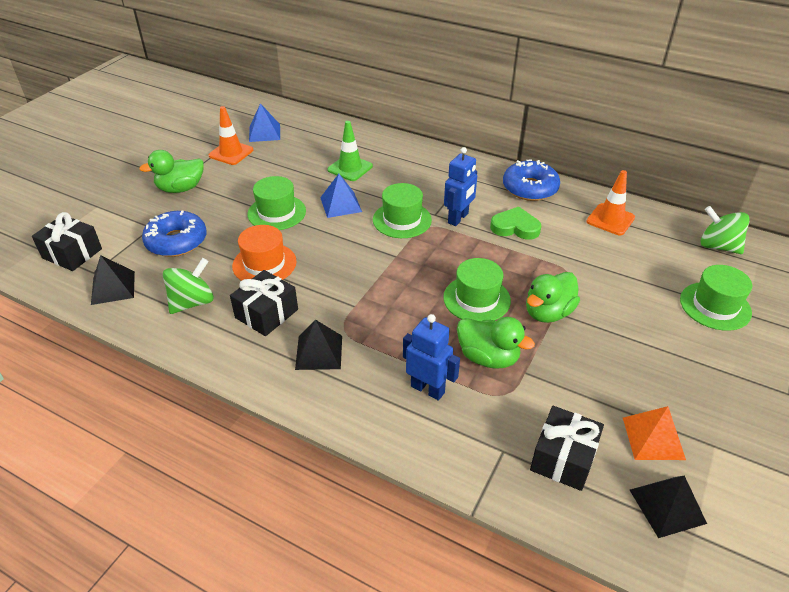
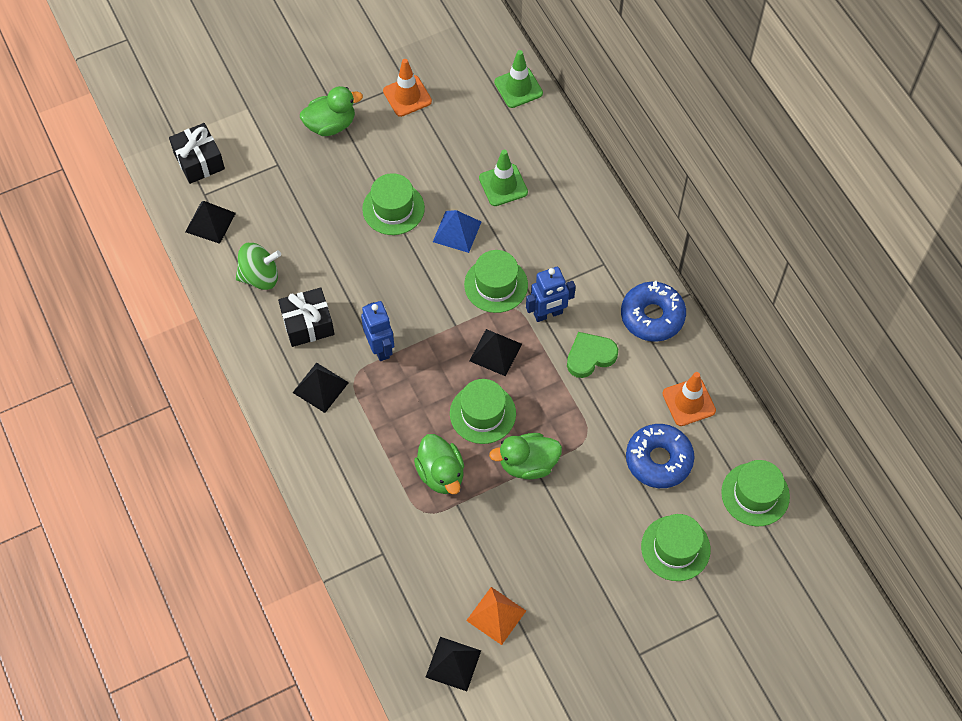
camera: 35 degrees right, 20 degrees up
green duck [139,150,204,193] -> green duck turned 150 degrees clockwise [300,86,363,136]
blue donut [142,211,207,257] -> blue donut moved to [626,424,695,488]
orange hat [232,225,297,281] -> none
blue pyramid [249,103,280,142] -> none
blue robot [403,314,460,401] -> blue robot moved to [361,301,394,361]
green heart [490,207,541,240] -> green heart turned 75 degrees counterclockwise [567,332,618,378]
black gift [530,406,604,491] -> none
green spinning top [701,206,750,254] -> green hat [721,460,790,526]
none -> black pyramid [470,329,522,376]
none -> green traffic cone [494,50,543,108]

